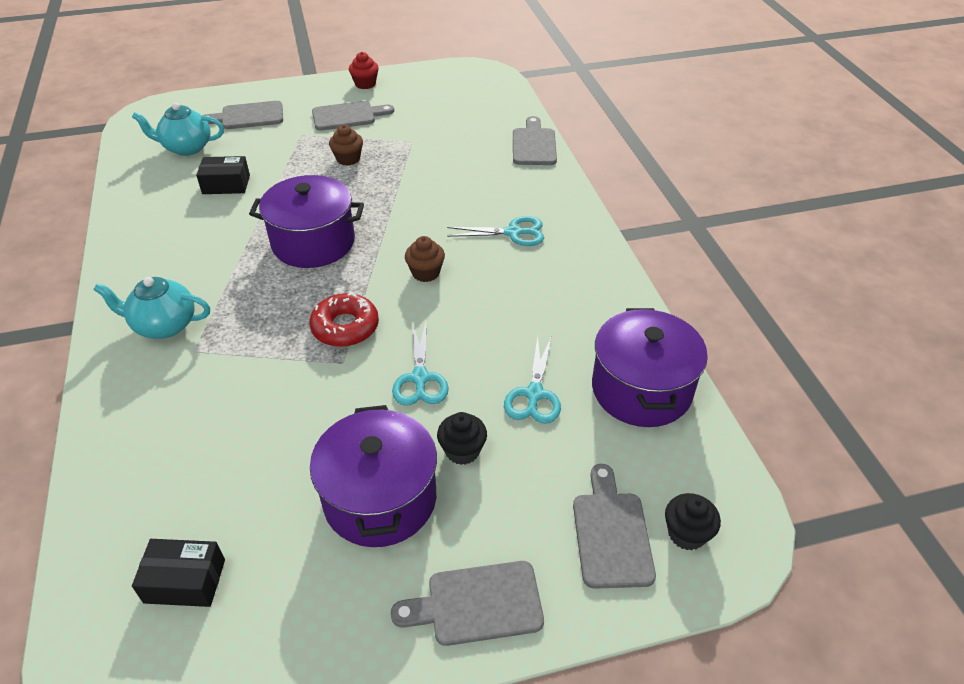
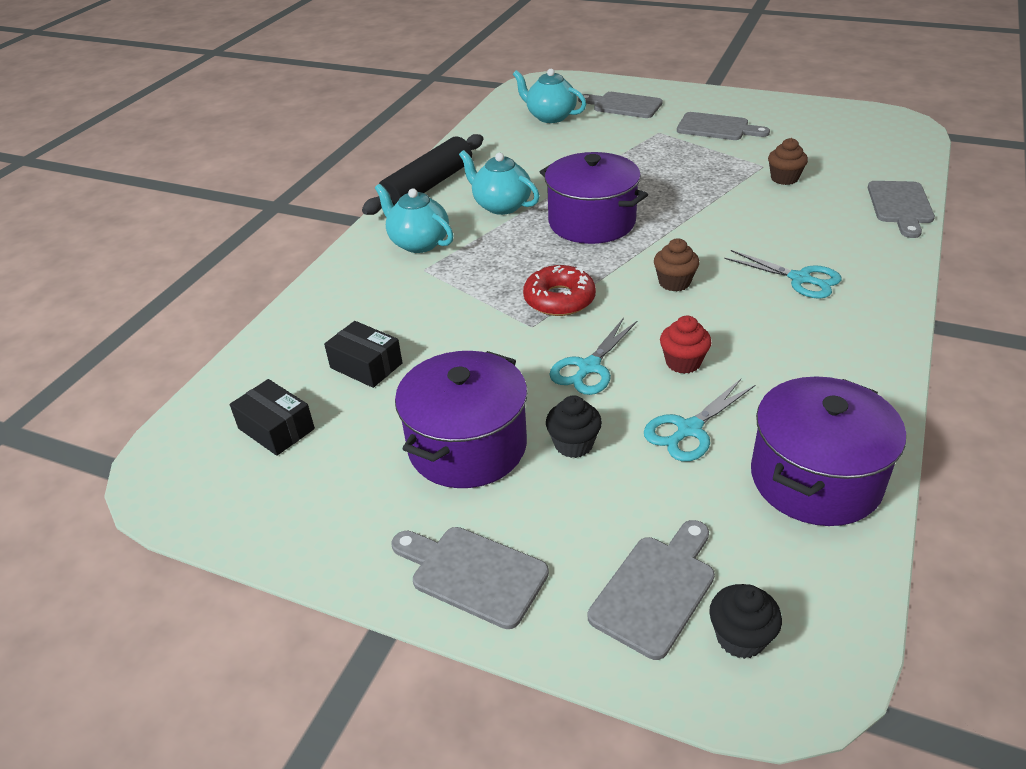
camera: 40 degrees right, 5 degrees down
black box [196,156,250,194] -> black box moved to [324,321,402,388]
brown cupcake [329,125,363,166] -> brown cupcake moved to [768,138,808,185]
red cupcake [349,52,379,89] -> red cupcake moved to [660,315,712,374]
grey cutting board [513,116,557,165] -> grey cutting board turned 150 degrees clockwise [868,181,935,238]
none -> black rolling pin [362,134,483,215]
none -> turquoise teapot [459,150,539,215]

